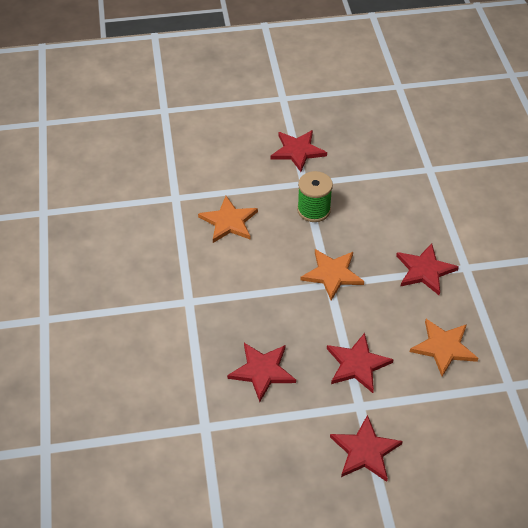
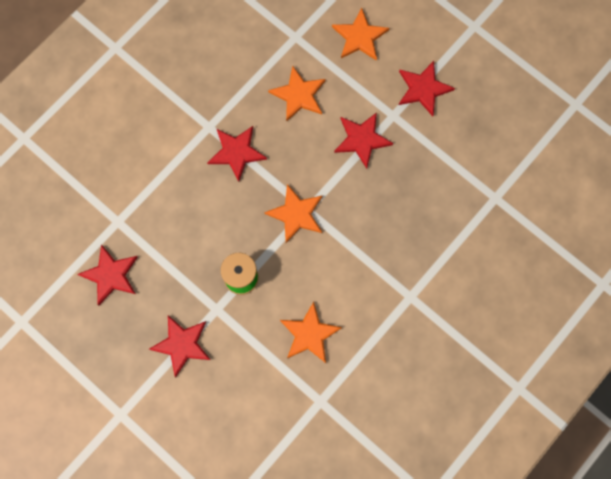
camera: 130 degrees left, 25 degrees up
red star [227,343,296,402] -> red star moved to [77,244,138,306]
none -> orange star [332,8,389,61]

